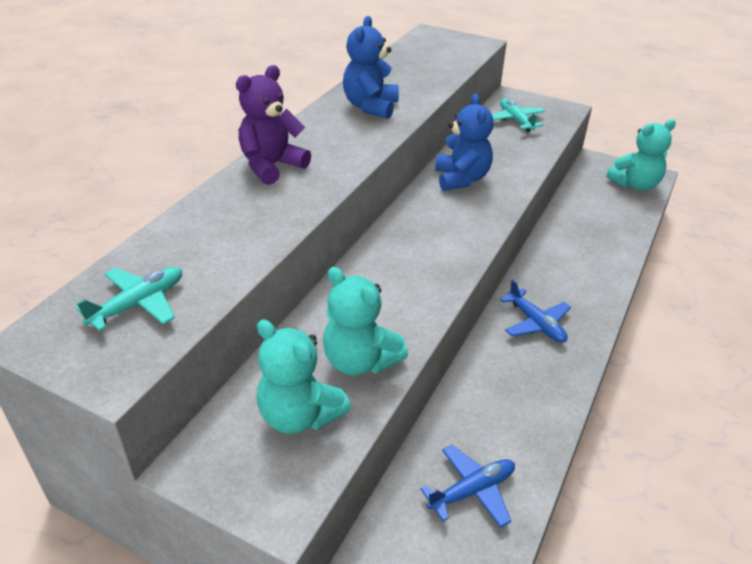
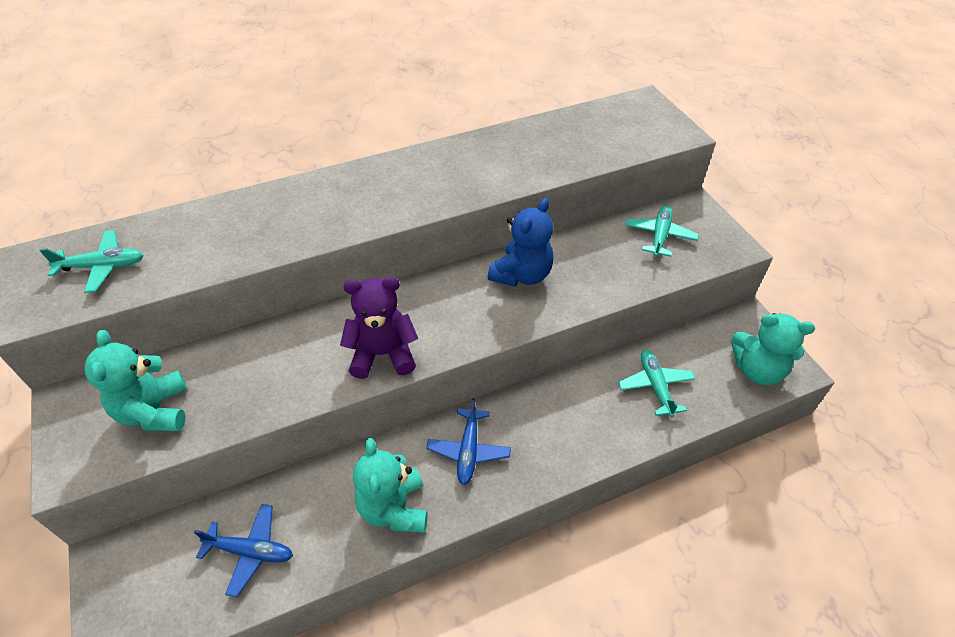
camera: 40 degrees right, 10 degrees up
purple teddy bear [236,65,311,185] -> purple teddy bear moved to [340,277,418,379]
turquoise teddy bear [323,267,408,375] -> turquoise teddy bear moved to [353,438,428,533]
blue teddy bear [343,16,399,119] -> none
none -> turquoise plane [618,350,695,417]

